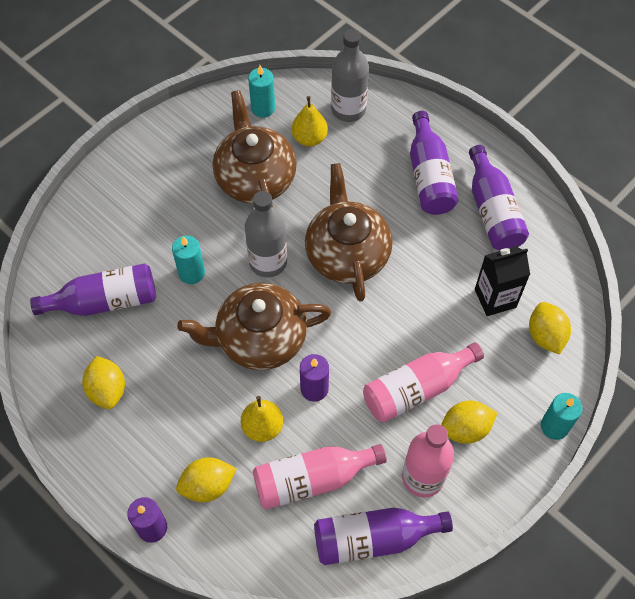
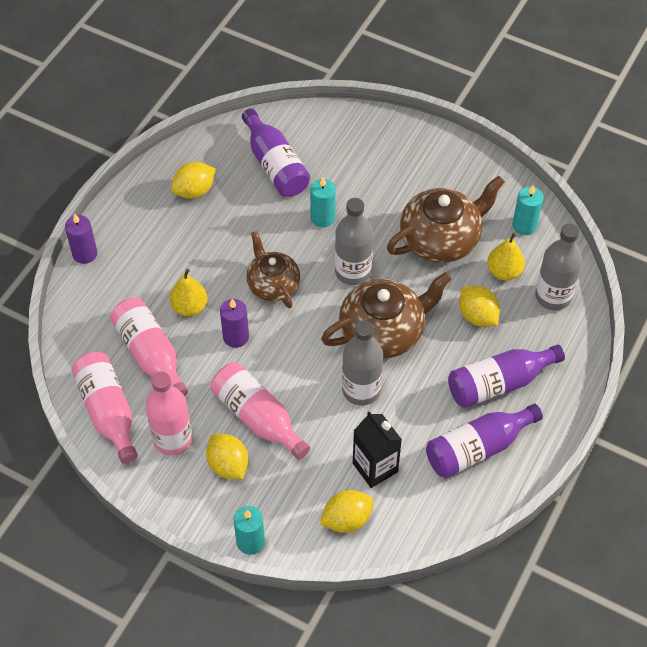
camera: 75 degrees right, 5 degrees down
yellow lemon [176,457,237,502] -> yellow lemon moved to [459,286,500,327]
brown teapot [177,283,331,370] -> brown teapot [246,231,300,308], size x0.64
purple bottle [314,508,453,565] -> pink bottle [71,352,138,464]
none -> grey bottle [342,320,383,405]

